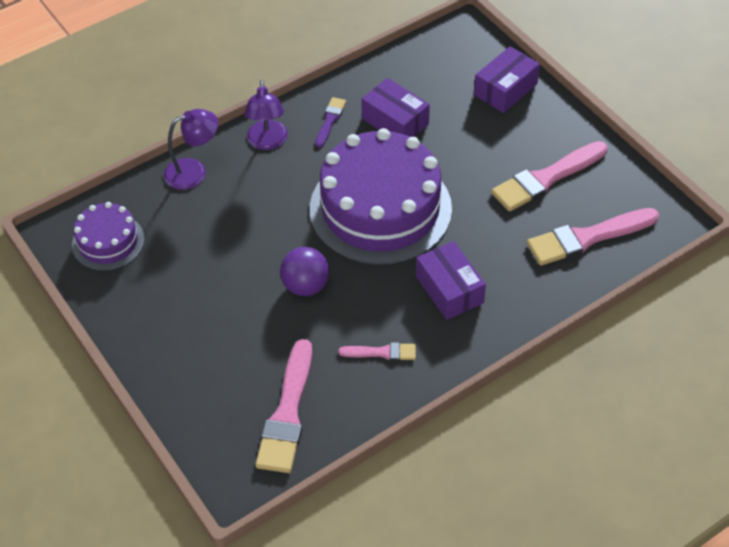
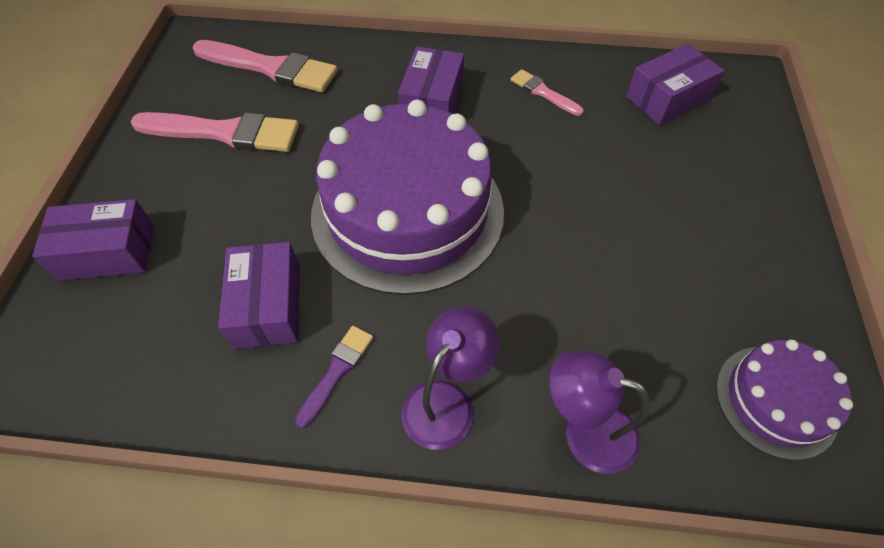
camera: 140 degrees left, 5 degrees up
pink brush [256,339,312,473] -> purple box [626,43,724,125]
purple ball [280,247,330,296] -> none
purple brush [315,97,346,148] -> purple brush turned 150 degrees clockwise [295,326,373,428]

